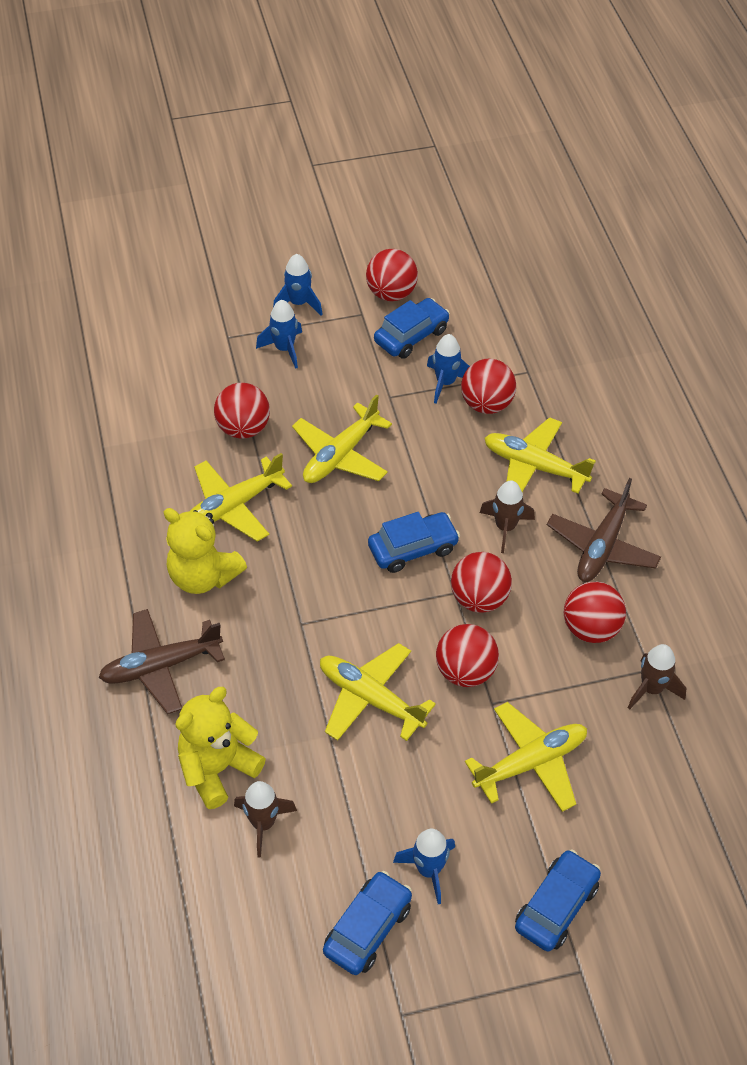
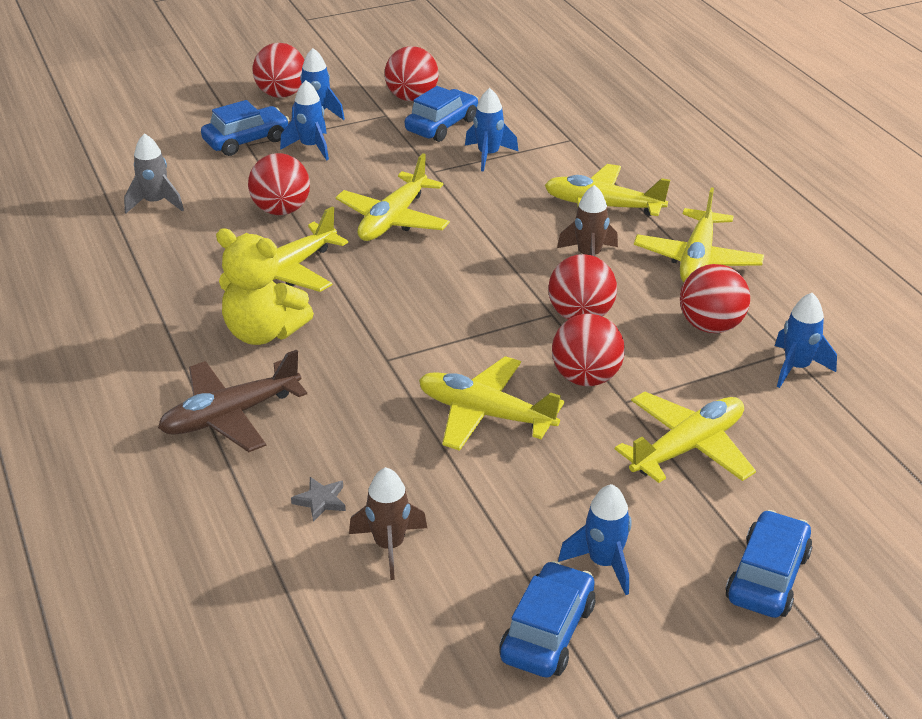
camera: 10 degrees left, 15 degrees down
yellow teddy bear [175,687,266,809] -> grey star [291,477,346,522]
blue car [368,512,460,573] -> blue car moved to [201,100,289,156]
red ball [461,359,516,414] -> red ball moved to [252,43,304,98]
brown plane [547,478,661,582] -> yellow plane [634,187,764,283]
brown rocket [628,644,686,710] -> blue rocket [775,293,837,388]
none -> grey rocket [124,133,184,213]

